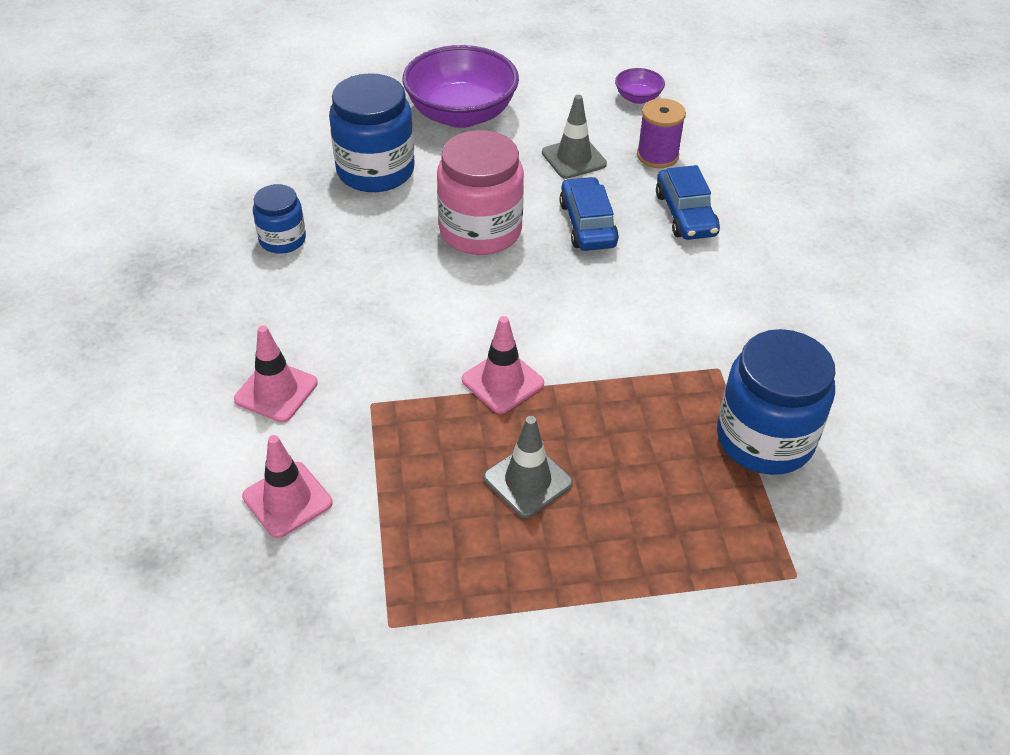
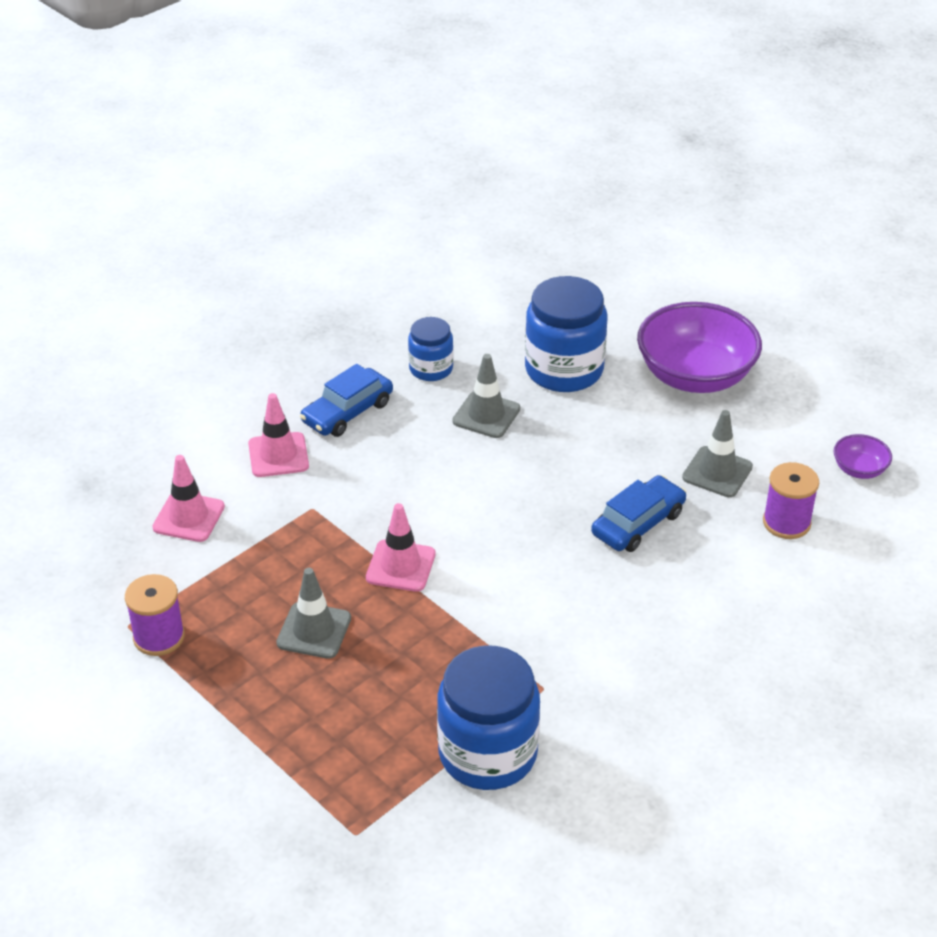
camera: 55 degrees right, 5 degrees down
pink jar [437,130,524,255] -> none
blue car [656,165,720,240] -> blue car moved to [300,364,393,437]
none -> purple spool [125,574,185,656]
none -> grey traffic cone [452,354,520,438]

